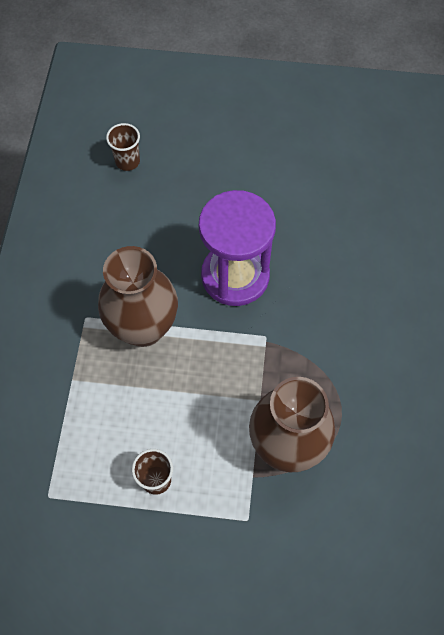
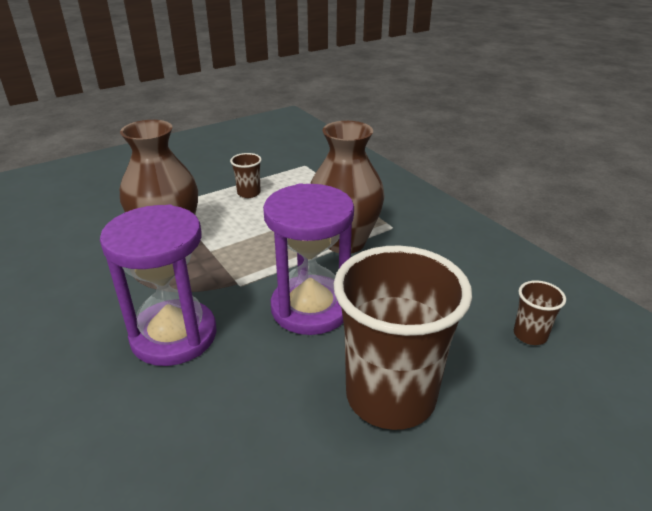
camera: 140 degrees right, 30 degrees down
none -> purple hourglass [100,205,217,366]
none -> brown cup [334,246,472,430]

